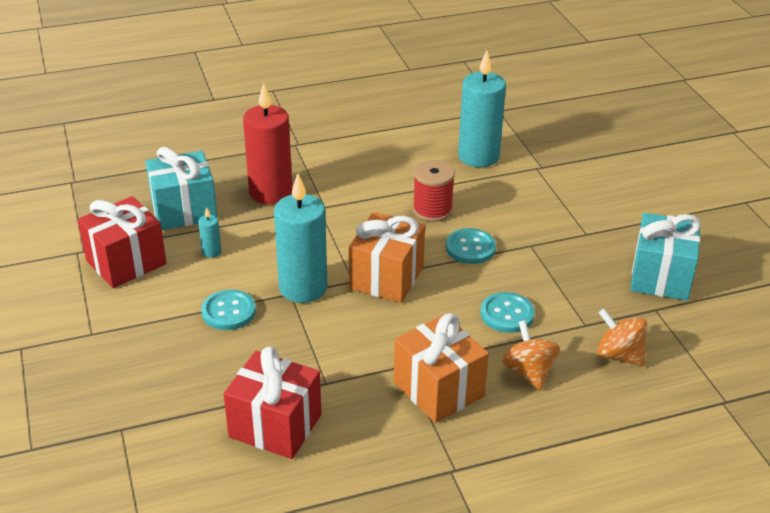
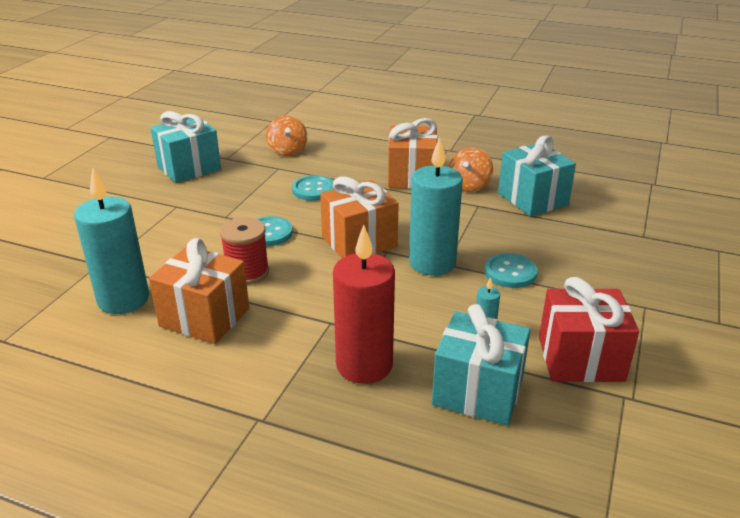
camera: 140 degrees left, 5 degrees down
red gift [224,346,321,459] -> turquoise gift [498,136,576,216]
orange spinning top [502,320,560,390] -> orange spinning top moved to [449,147,493,192]
none -> orange gift [149,238,249,344]

